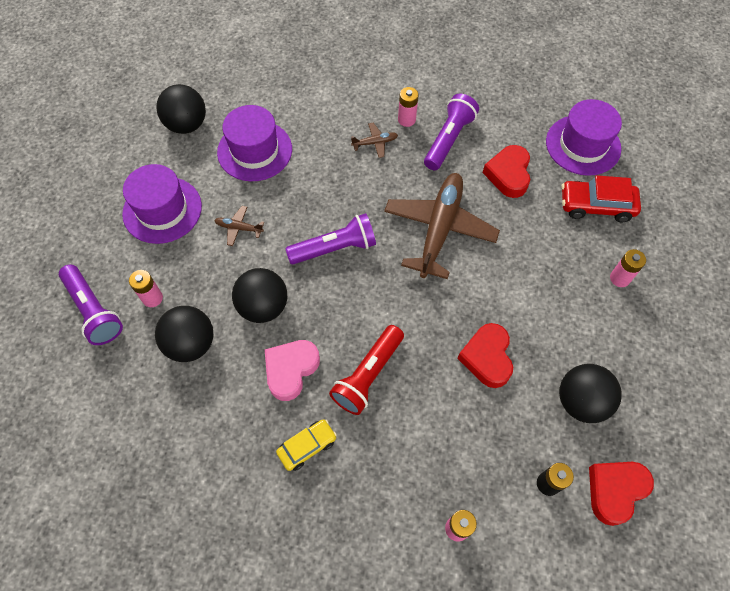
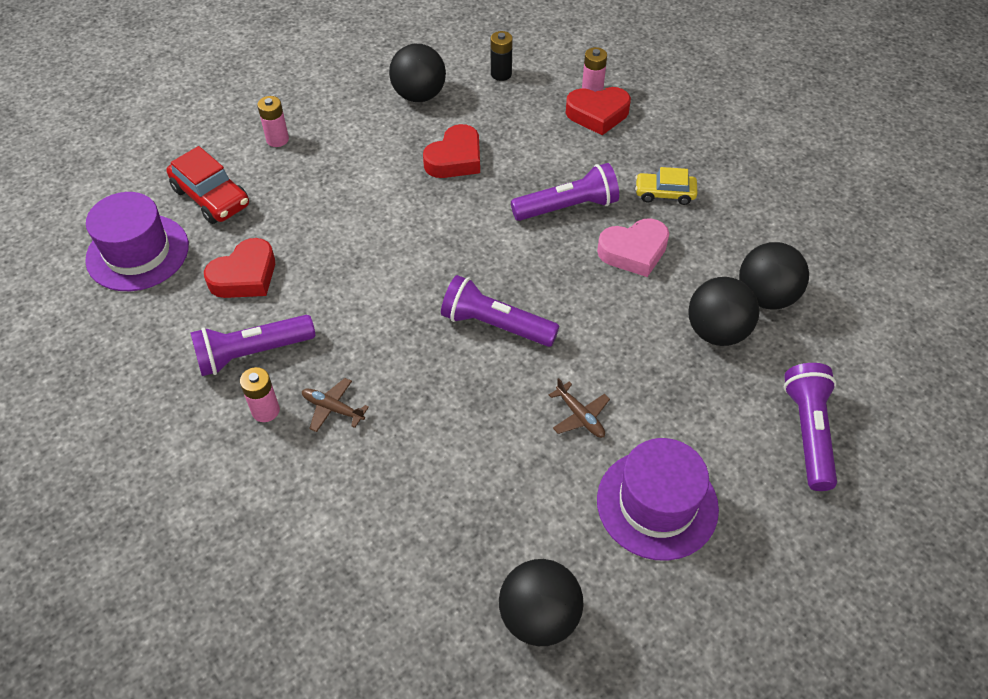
camera: 140 degrees left, 10 degrees down
pink battery [129,270,163,307] -> none
purple hat [217,105,292,181] -> none
black ball [232,268,287,323] -> black ball moved to [739,242,809,310]
red flashlight [329,325,404,415] -> purple flashlight [511,163,619,221]
brown plane [384,173,500,279] -> none
red heart [589,462,654,526] -> red heart moved to [566,87,631,135]

